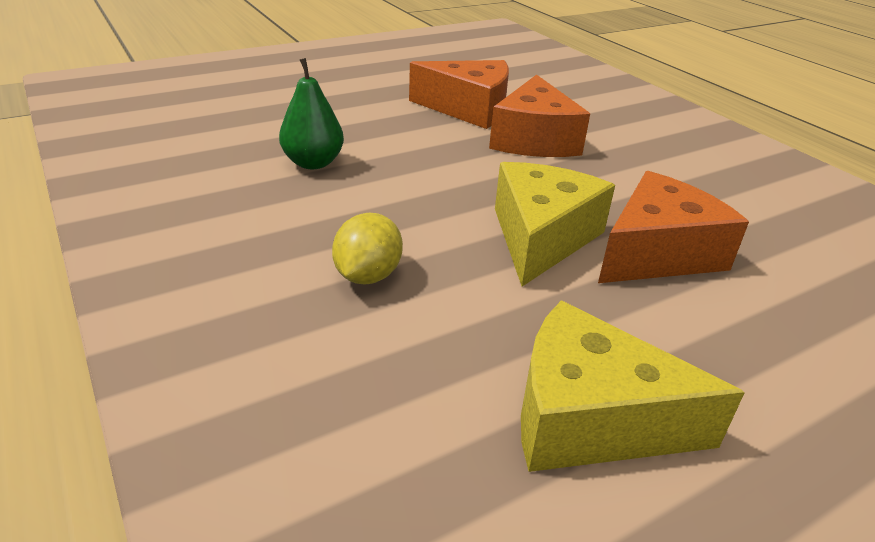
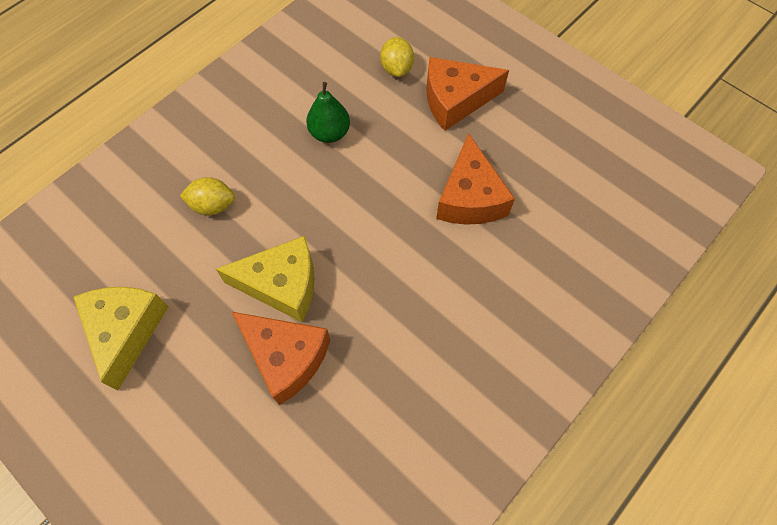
camera: 75 degrees right, 30 degrees up
orange cheese [489,74,590,157] -> orange cheese moved to [426,57,509,131]
none -> yellow lemon [380,37,414,77]

